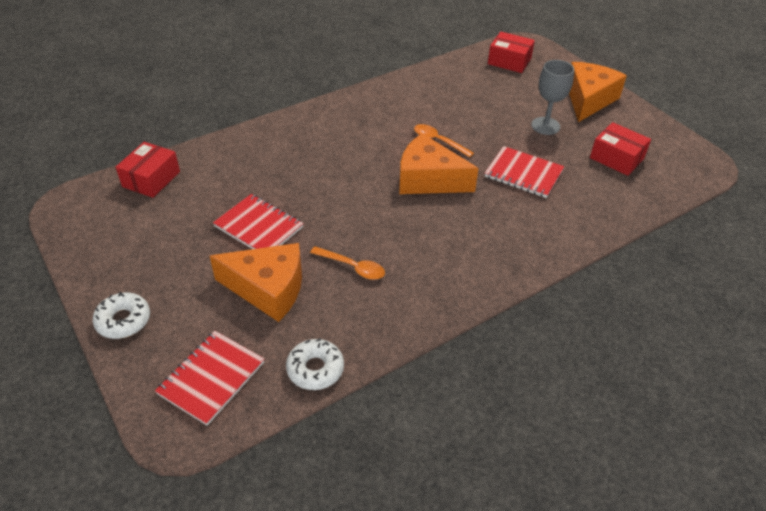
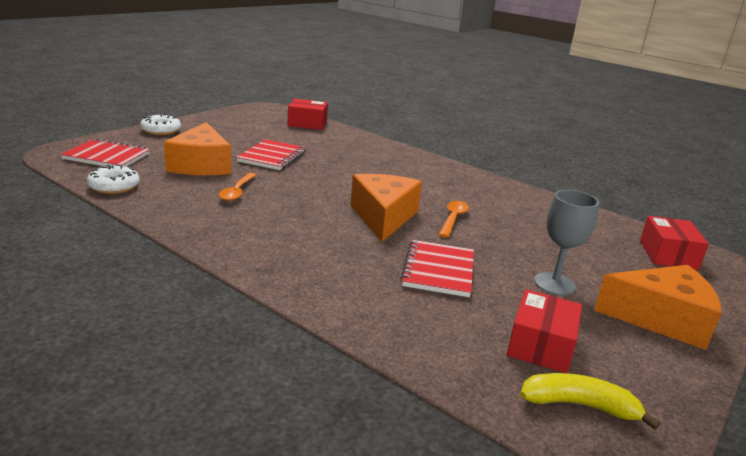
camera: 70 degrees right, 20 degrees down
none -> yellow banana [520,373,660,430]

